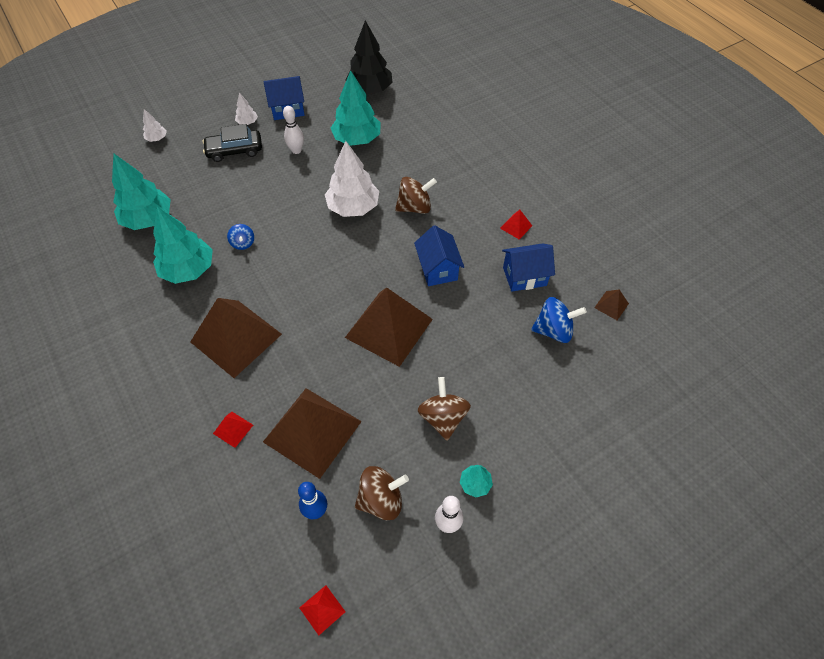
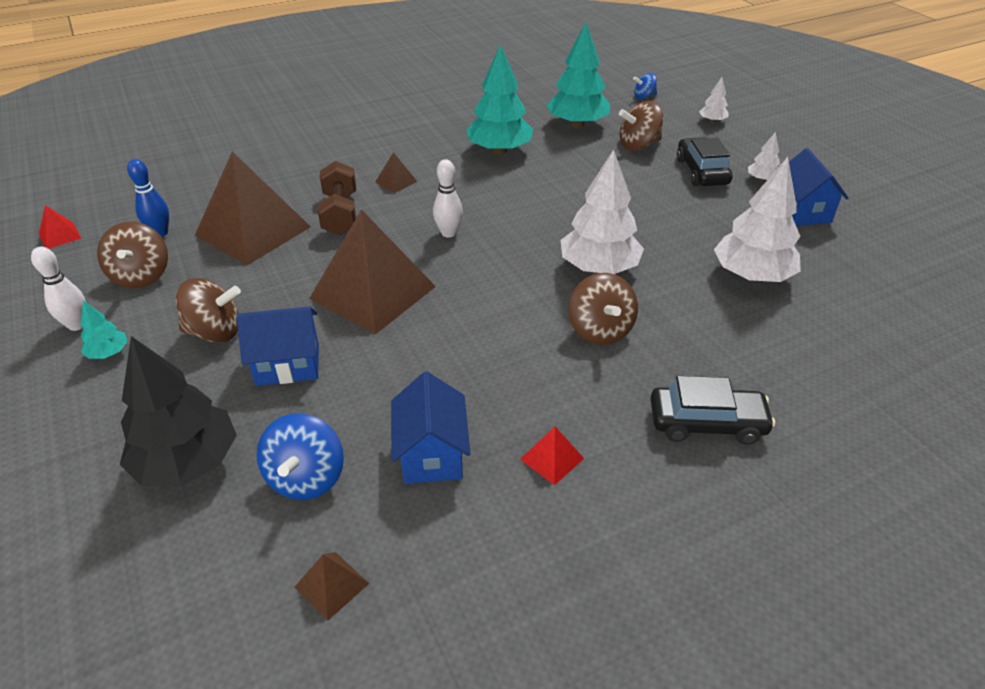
camera: 95 degrees right, 15 degrees down
brown pyramid [190,298,282,378] -> brown pyramid [375,152,417,193], size x0.41
red pyramid [213,411,253,448] -> none
blue spinning top [227,224,254,250] -> blue spinning top moved to [633,73,657,99]
white bowling pin [283,106,304,154] -> white bowling pin moved to [433,159,463,238]
turquoise tree [331,70,381,146] -> white tree [714,157,801,282]
black tree [345,20,393,94] -> black tree moved to [120,336,237,486]
blue house [414,225,464,286] -> blue house moved to [237,306,319,386]
none -> brown dumbbell [318,161,356,235]
none -> brown spinning top [619,101,663,151]
none -> black car [650,376,775,445]

